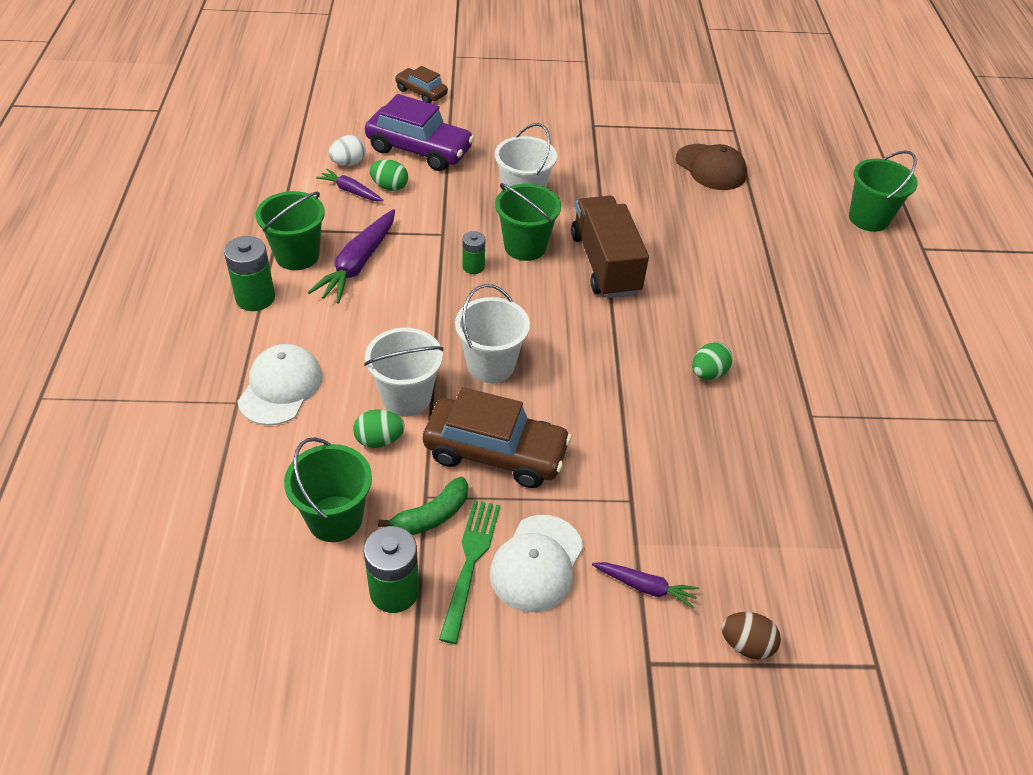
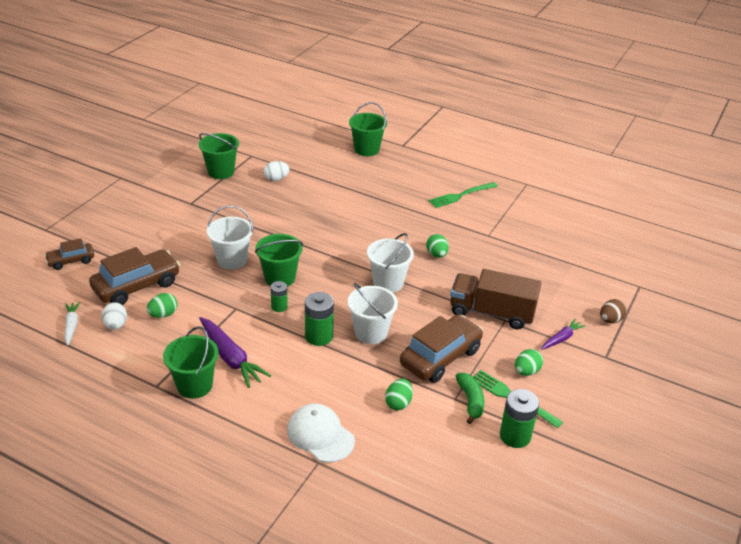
camera: 60 degrees left, 10 degrees down
green battery [224,236,275,311] -> green battery moved to [305,292,334,346]
green bucket [284,437,372,542] -> green bucket moved to [198,133,239,179]
purple carrot [316,169,384,201] -> none
white bucket [364,328,443,417] -> white bucket moved to [367,233,414,292]
purple car [365,94,474,171] -> brown car [89,247,180,305]
white cap [490,515,583,612] -> green egg [515,349,543,376]
brown truck [571,196,649,298] -> brown truck moved to [450,269,541,329]
brown cap [676,144,747,190] -> white egg [264,161,289,181]
none -> white carrot [65,302,80,345]
none -> green fork [429,182,498,208]

